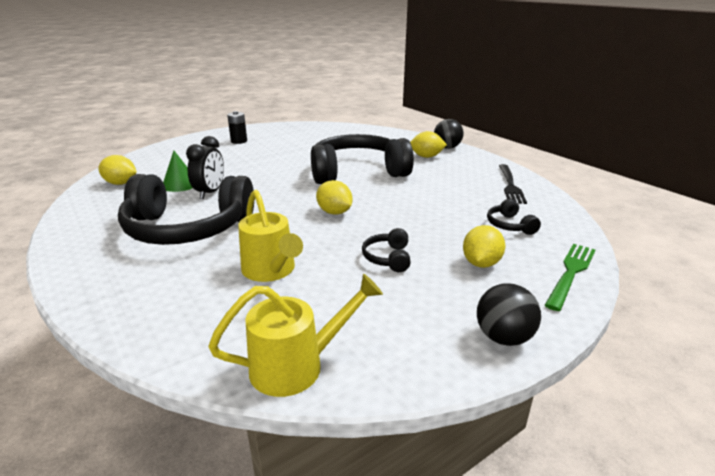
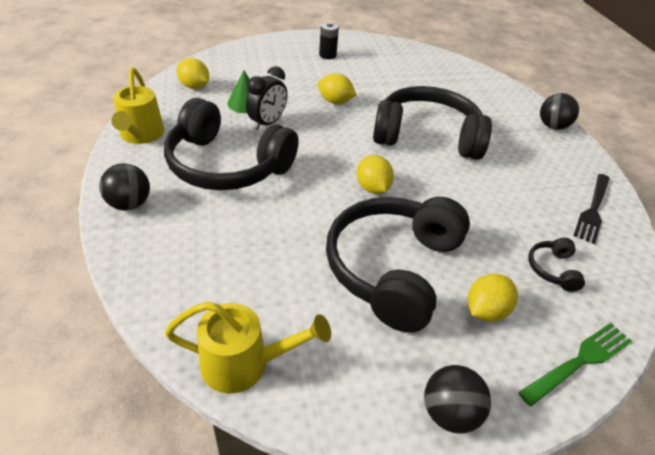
camera: 20 degrees right, 15 degrees up
yellow watering can [238,190,303,282] -> yellow watering can moved to [111,67,164,144]
black headphones [362,228,411,272] -> black headphones [326,197,470,333], size x2.48
yellow lemon [410,131,447,158] -> yellow lemon moved to [318,73,357,104]
none -> black ball [99,163,150,211]

